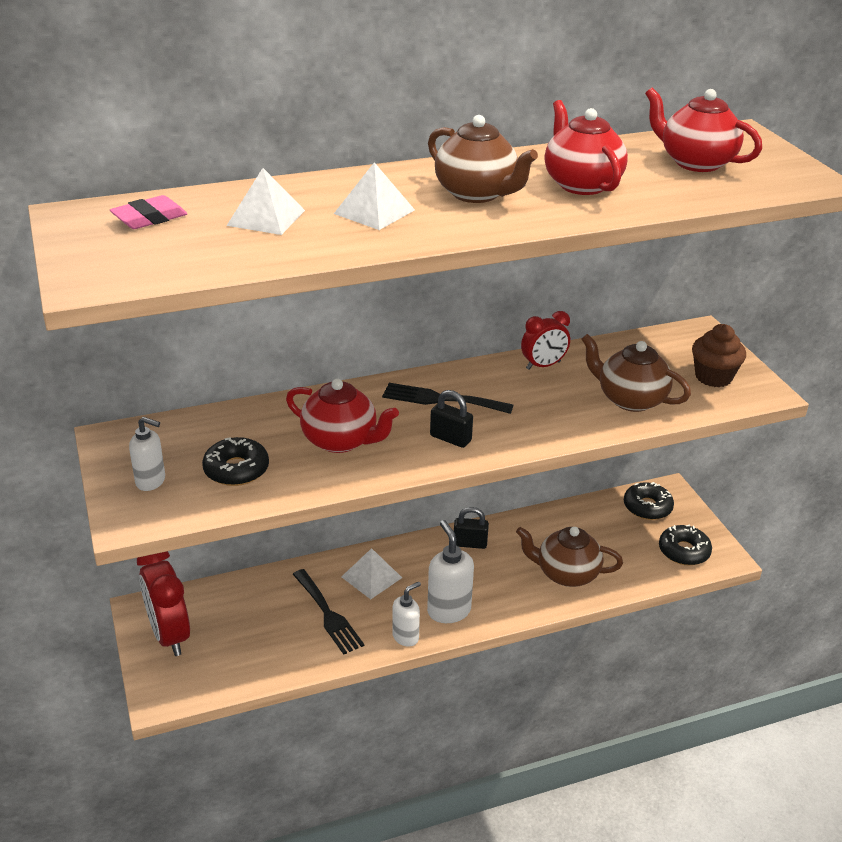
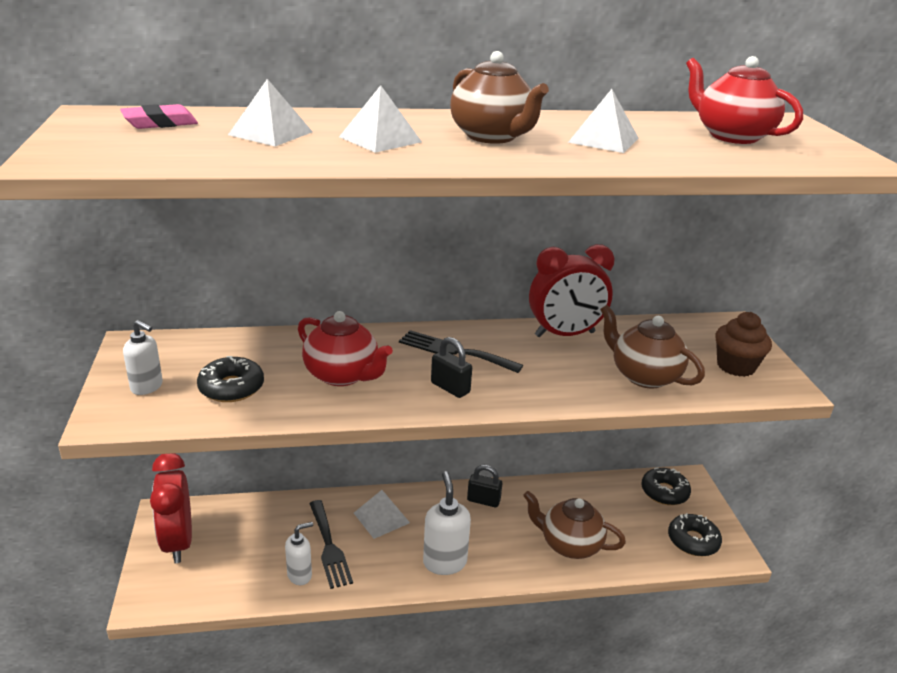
camera: 10 degrees right, 5 degrees down
white soap dispenser [392,582,421,647] -> white soap dispenser moved to [285,522,313,585]
red clock [521,311,570,370] -> red clock [529,244,615,337], size x1.66
red teapot [545,100,628,195] -> white pyramid [568,89,639,153]

